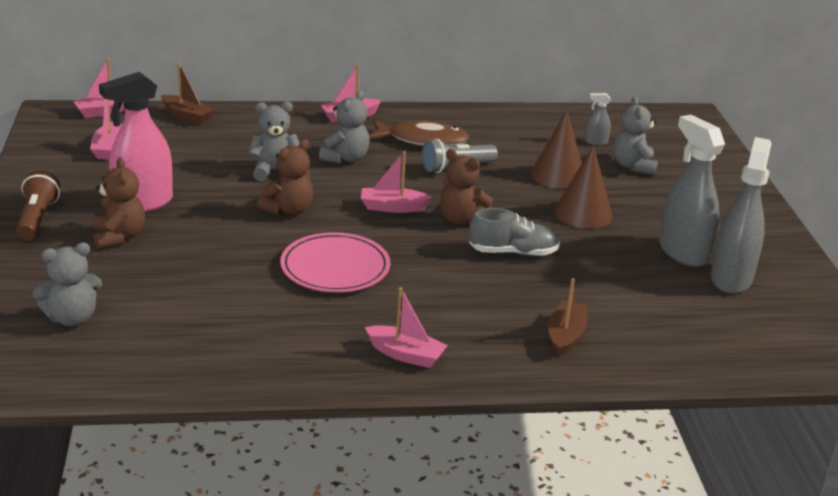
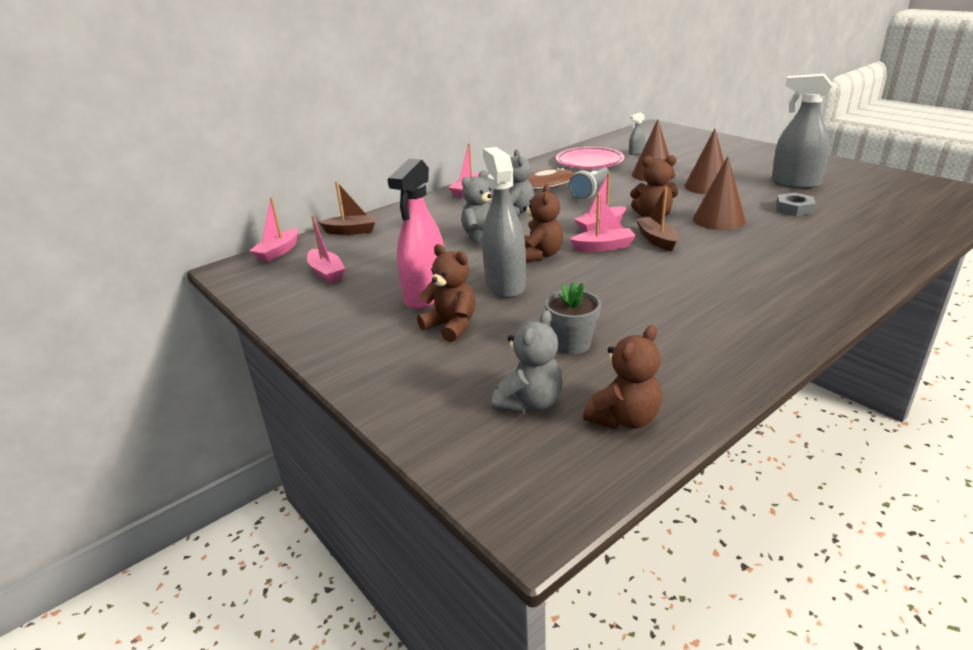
camera: 30 degrees left, 0 degrees up
brown flashlight [16,170,60,240] -> none
pink plate [280,232,390,292] -> pink plate moved to [556,147,624,169]
pink boat [365,287,448,368] -> pink boat moved to [570,193,636,252]
grey shoe [469,208,560,256] -> brown cone [693,156,746,230]
brown boat [548,278,587,357] -> brown boat moved to [636,187,679,251]
grey teddy bear [613,97,658,175] -> none
grey spray bottle [711,137,772,294] -> grey spray bottle moved to [482,147,526,298]
none -> grey flower pot [545,281,601,354]
none -> brown teddy bear [583,325,662,429]
none -> grey nut [776,192,816,216]

